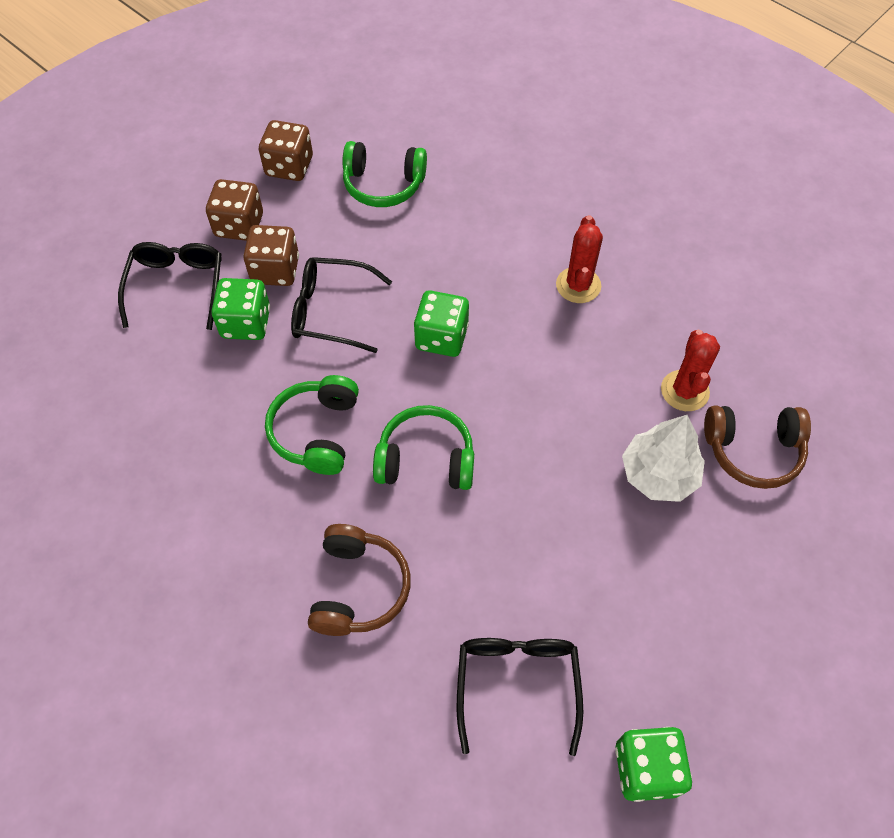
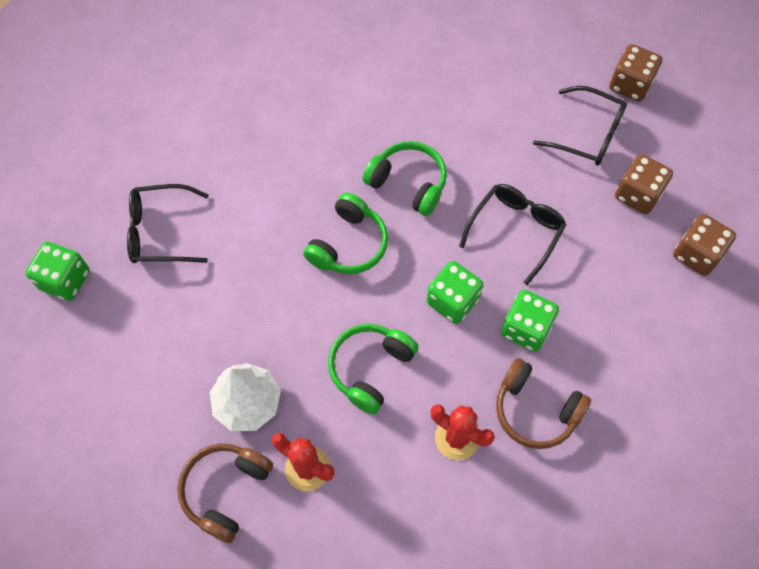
camera: 115 degrees right, 5 degrees up
green dice [212,278,270,340] -> green dice moved to [501,290,559,352]
brown dice [243,225,299,286] -> brown dice moved to [609,44,662,102]
brown headphones [308,524,411,636] -> brown headphones moved to [496,358,591,449]
green headphones [342,141,427,207] -> green headphones moved to [328,324,419,415]
black glasses [456,638,583,756] -> black glasses turned 150 degrees clockwise [127,184,208,263]

